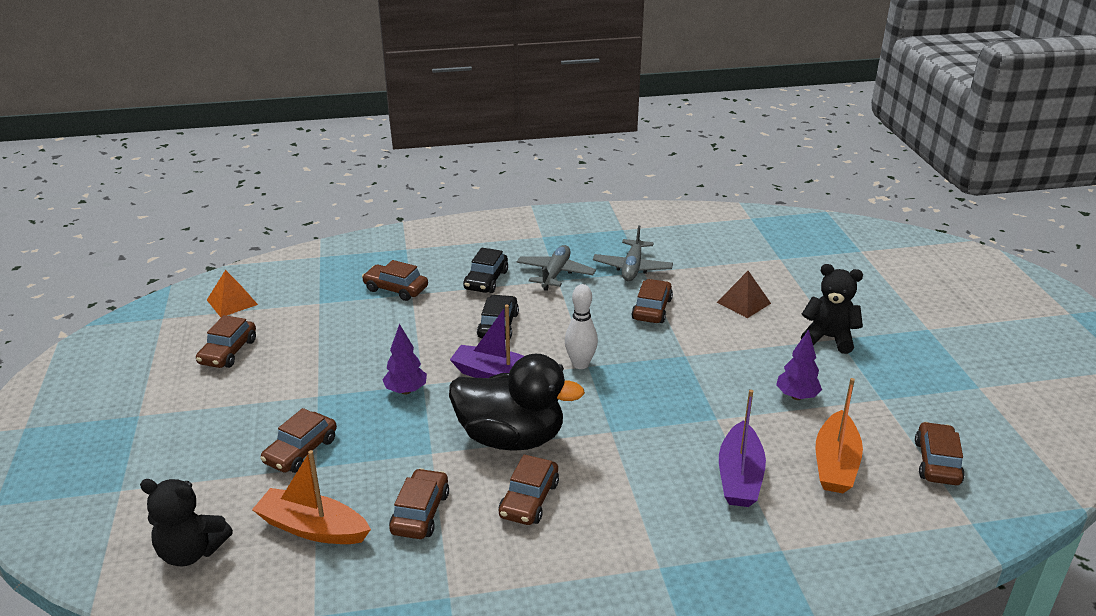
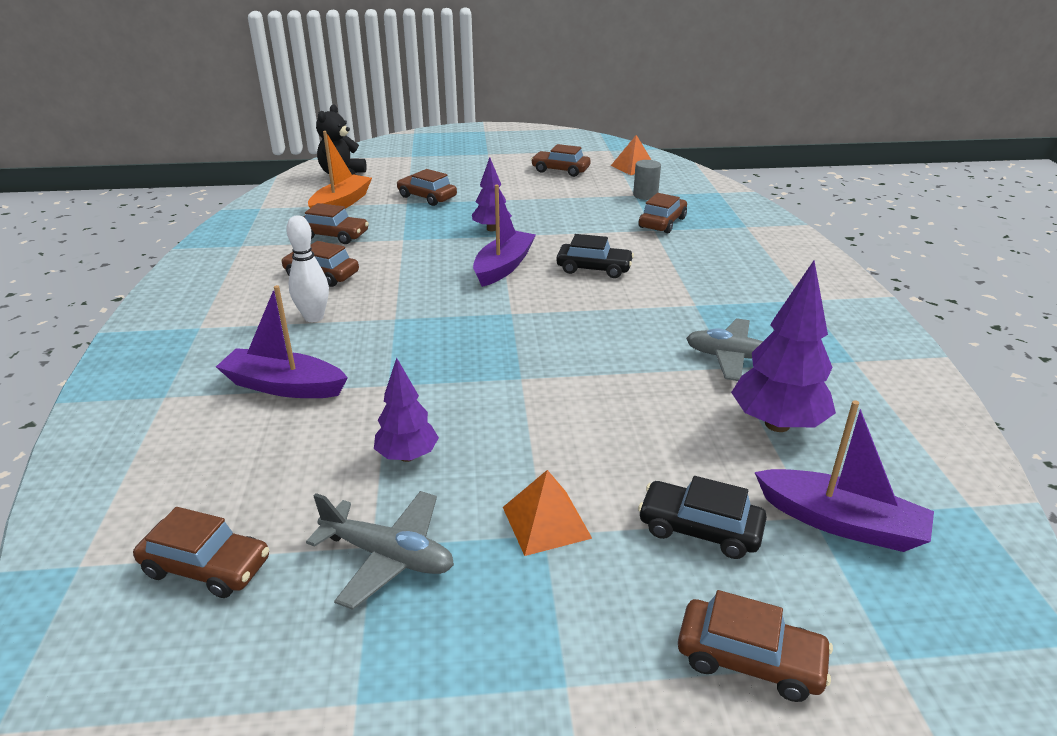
camera: 95 degrees right, 0 degrees up
black duck [449,354,585,451] -> none
black car [463,248,508,293] -> black car moved to [638,476,767,559]
grey plane [517,245,596,291] -> grey plane moved to [306,491,454,610]
white bowling pin [565,284,598,369] -> white bowling pin moved to [286,215,329,322]
brown car [631,279,673,323] -> brown car moved to [678,590,833,702]
brown pyramid [717,271,771,318] -> none
black teddy bear [801,264,863,354] -> orange pyramid [503,470,592,556]
orange boat [816,378,863,493] -> none
none -> grey cylinder [633,160,661,200]
none -> purple tree [731,261,836,432]
none -> purple boat [754,400,934,552]

